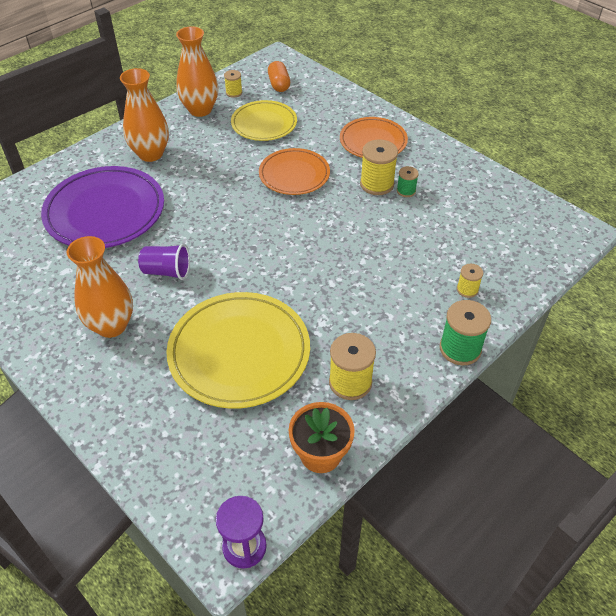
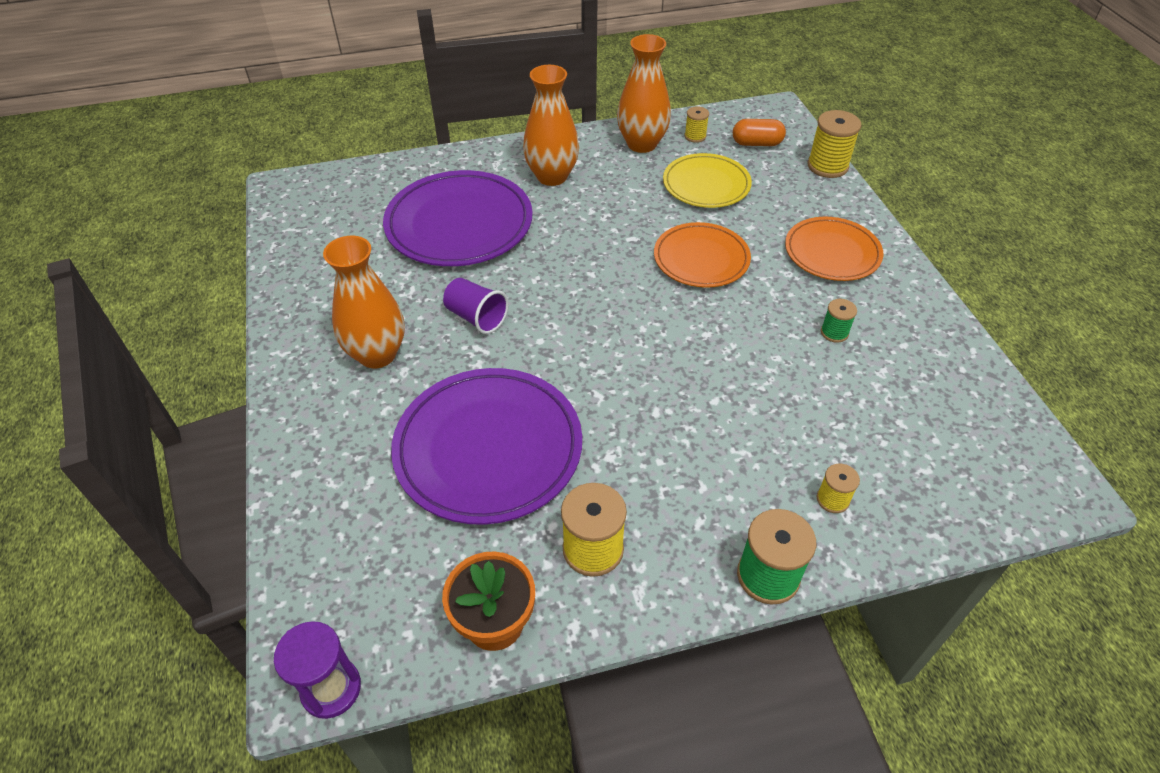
camera: 30 degrees right, 0 degrees up
yellow plate [166,292,310,409] -> purple plate [391,368,582,525]
orange capsule [268,61,290,92] -> orange capsule turned 75 degrees clockwise [733,119,786,146]
yellow spool [360,139,398,195] -> yellow spool moved to [808,110,861,178]

